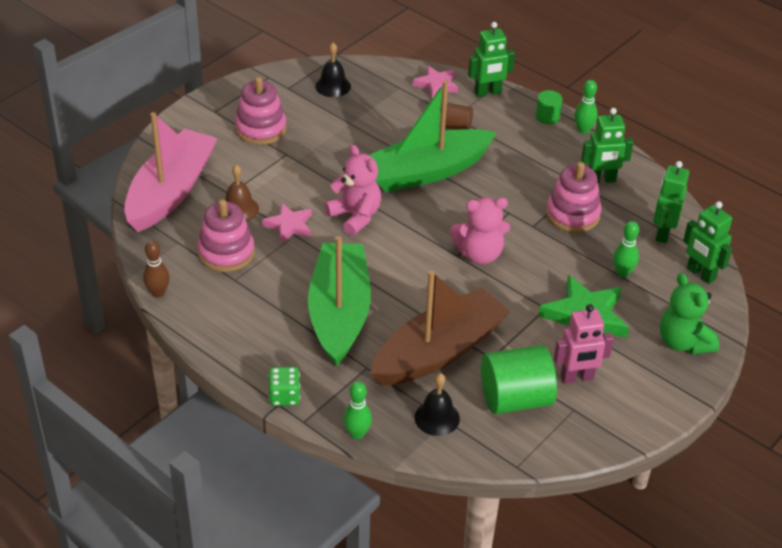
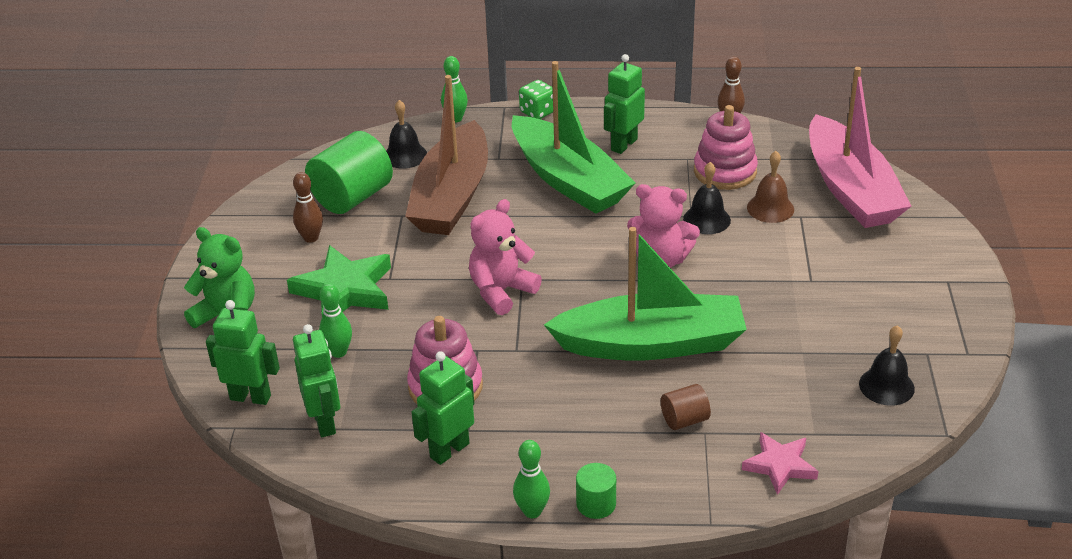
camera: 145 degrees right, 5 degrees down
pink stacking toy [235,77,287,145] -> none
pink star [262,203,312,244] -> black bell [683,162,731,234]
green boat [369,81,497,192] -> green boat turned 60 degrees clockwise [544,227,747,361]
green robot [468,22,515,97] -> green robot moved to [604,54,645,154]
pink robot [554,304,614,384] -> brown bowling pin [293,172,323,243]

